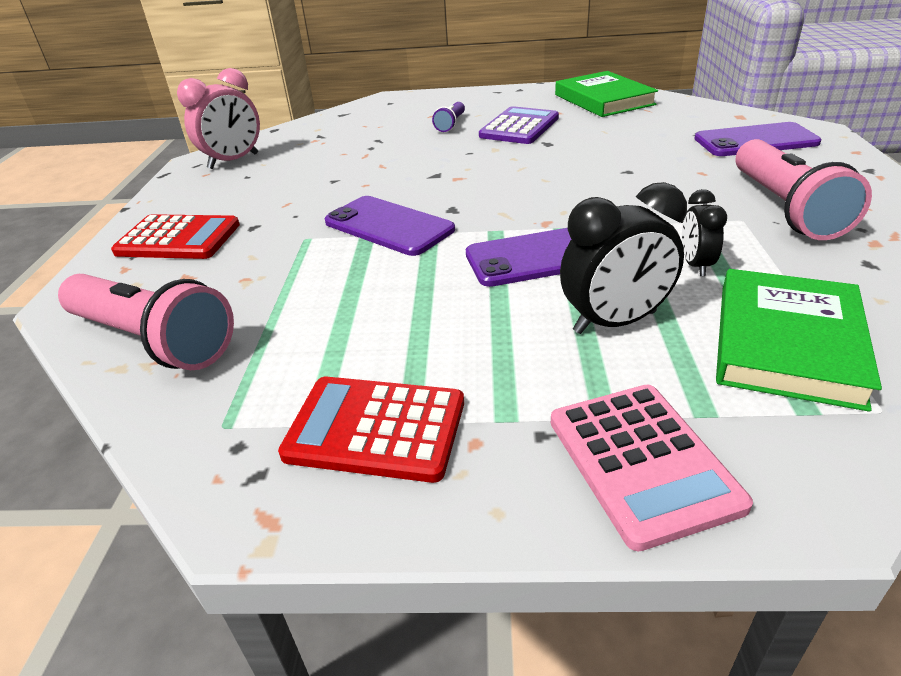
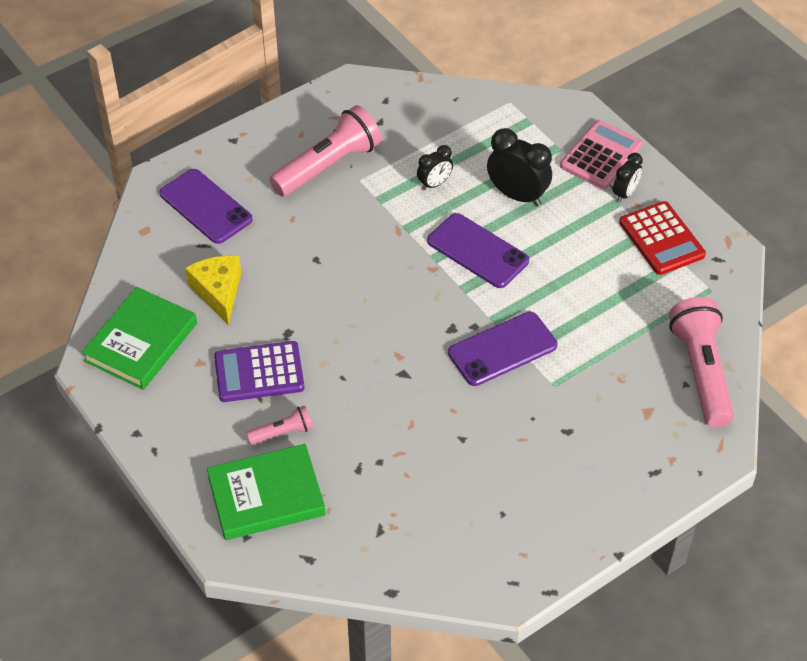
camera: 130 degrees left, 15 degrees up
red calculator [111,214,240,259] -> none
pink clock [177,68,260,169] -> none
purple phone [325,196,455,256] -> purple phone turned 60 degrees clockwise [448,312,557,386]
purple flashlight [432,102,465,132] -> pink flashlight [246,405,313,445]
green book [716,269,882,412] -> green book moved to [207,444,326,540]
none -> yellow cheese [185,255,241,325]
none -> black clock [613,153,643,203]

